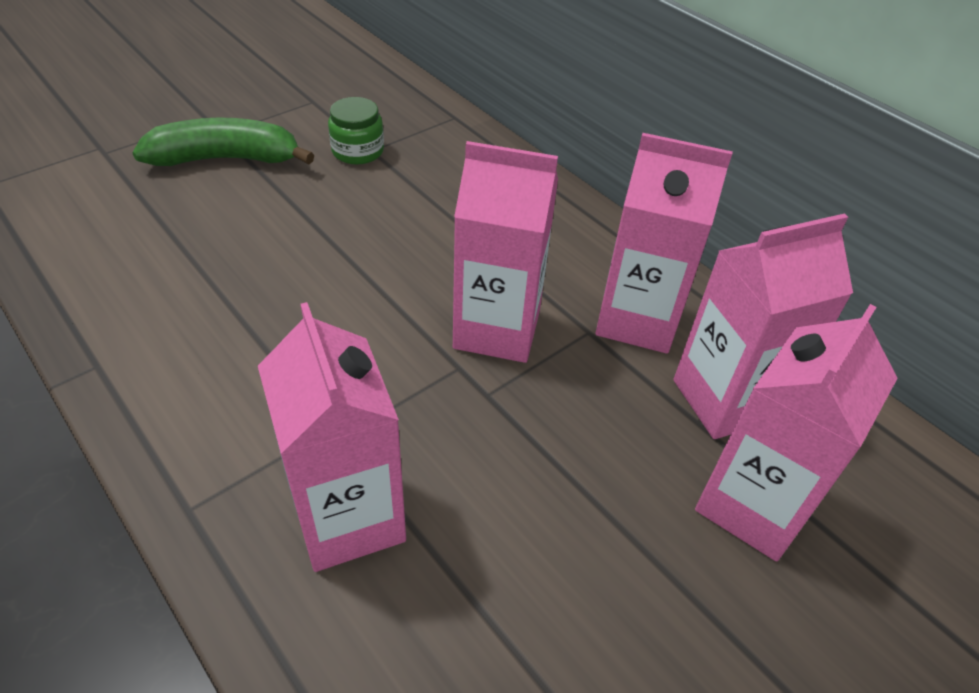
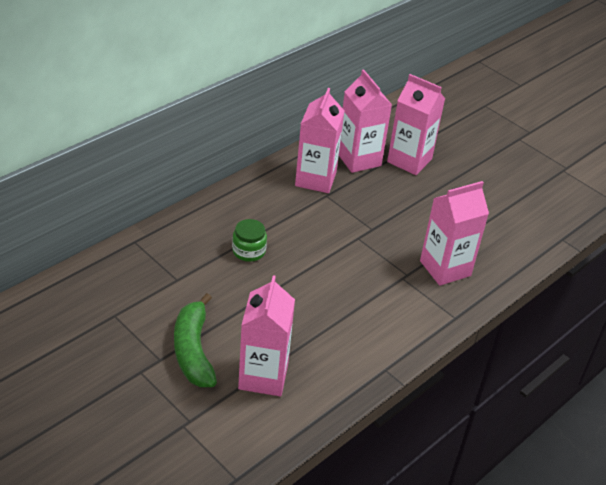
camera: 95 degrees left, 5 degrees down
green jar [328,97,384,165] -> green jar moved to [232,219,267,262]
pink carton [453,141,558,363] -> pink carton moved to [238,275,295,396]

